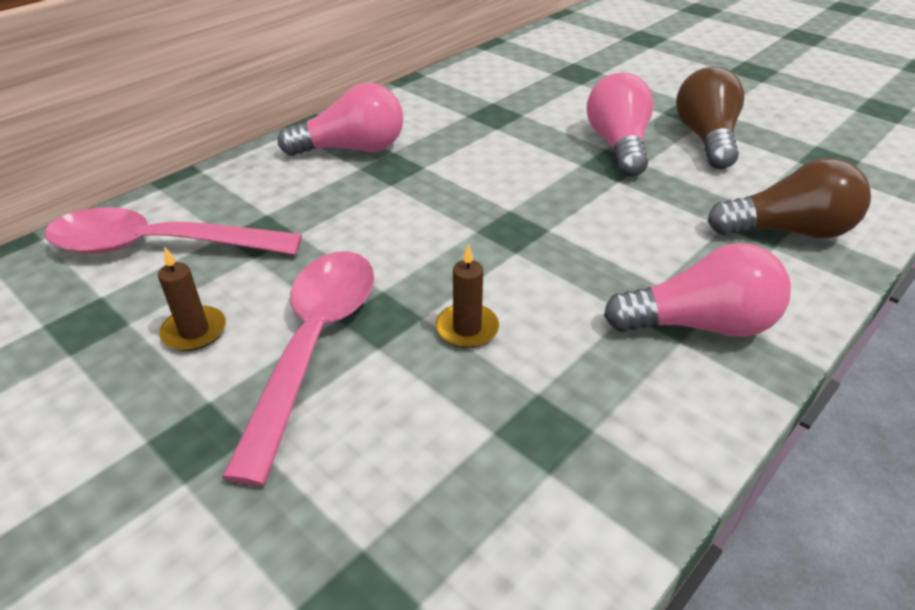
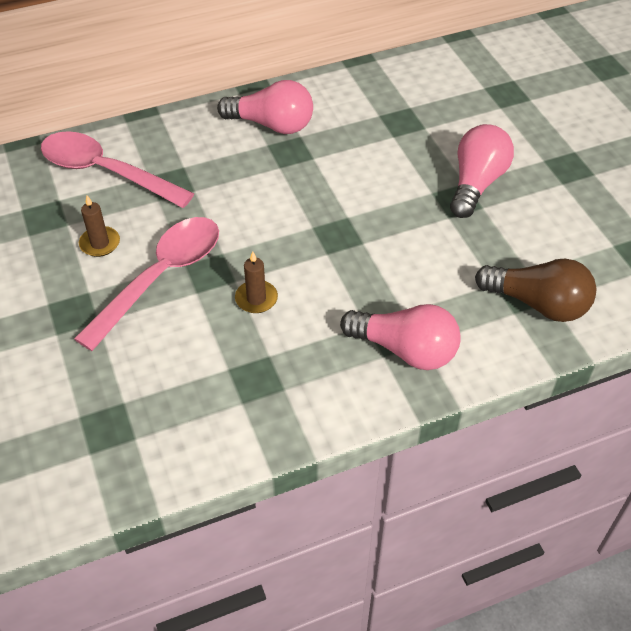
camera: 25 degrees right, 10 degrees up
brown light bulb [676,67,744,169] -> none

